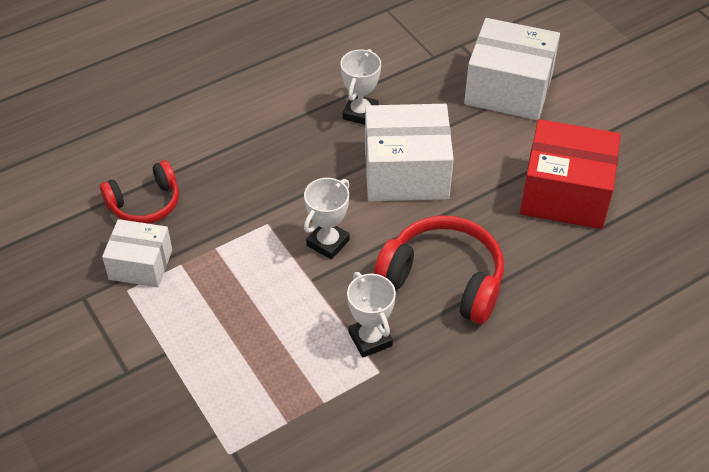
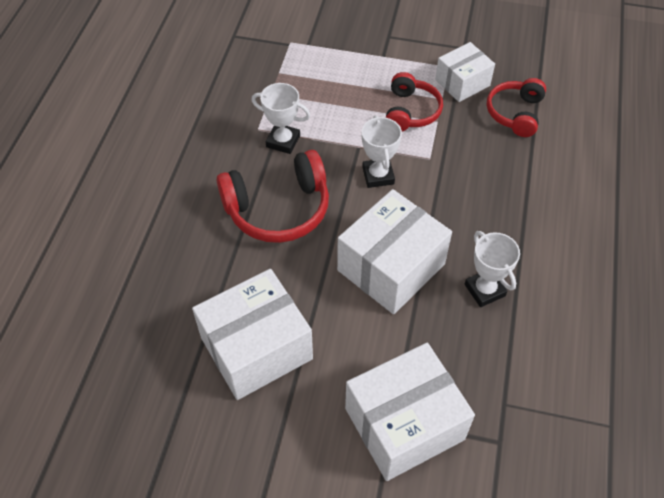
camera: 135 degrees right, 5 degrees up
red box [520,119,621,229] -> white box [192,269,313,400]
none -> red headphones [386,72,443,131]

